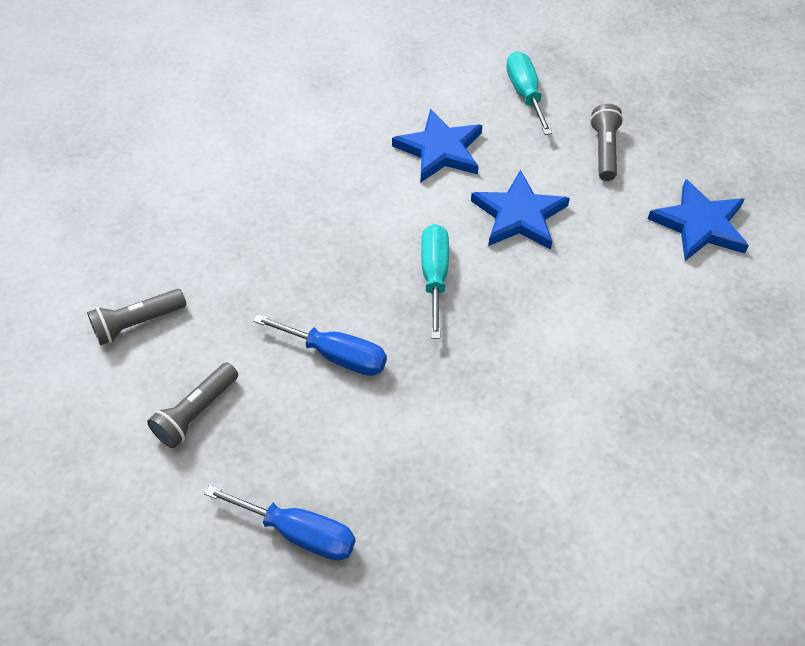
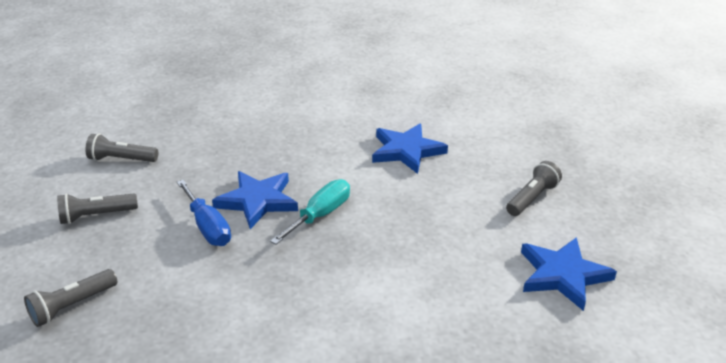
camera: 35 degrees right, 20 degrees down
blue screwdriver [204,485,356,561] -> grey flashlight [24,269,118,327]
blue star [471,170,570,250] -> blue star moved to [212,171,298,229]
turquoise screwdriver [506,51,553,135] -> none

